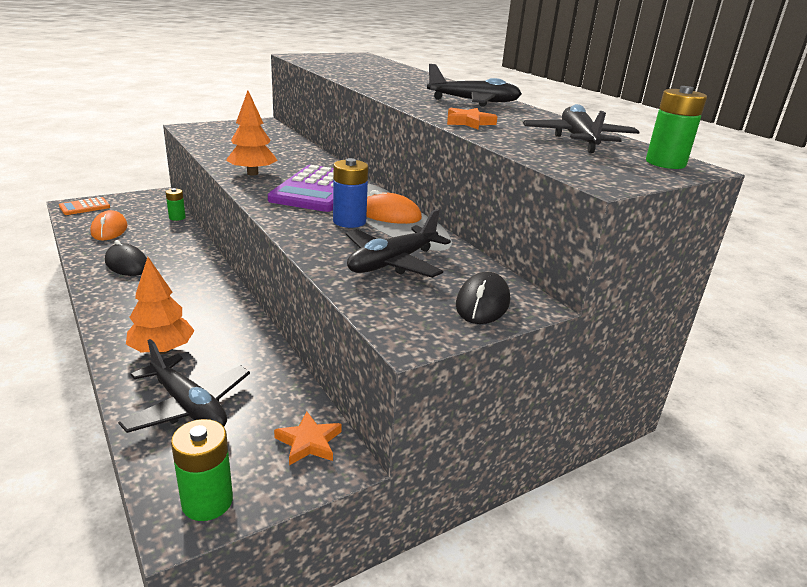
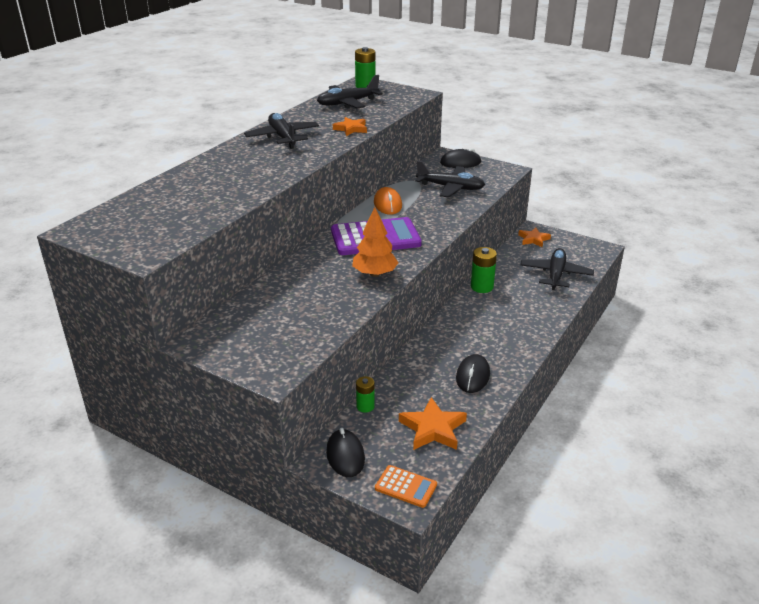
camera: 115 degrees left, 5 degrees up
orange mouse [91,210,127,240] -> orange star [399,397,467,450]
orange tree [126,257,195,354] -> none
green battery [171,419,233,521] -> green battery moved to [471,247,497,293]
blue battery [333,158,368,228] -> none
none -> black mouse [326,428,365,477]

